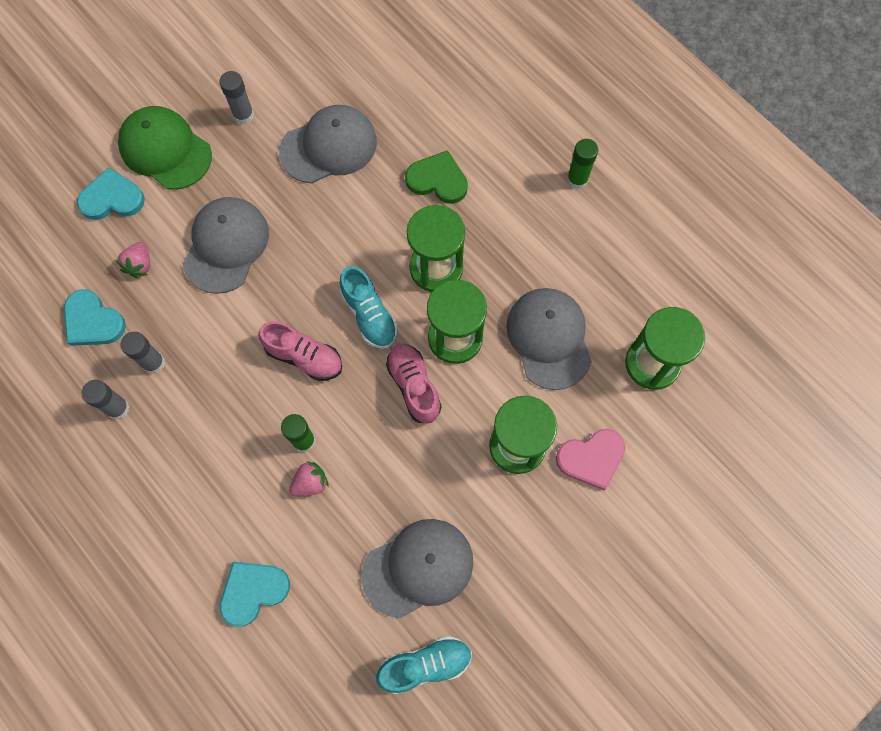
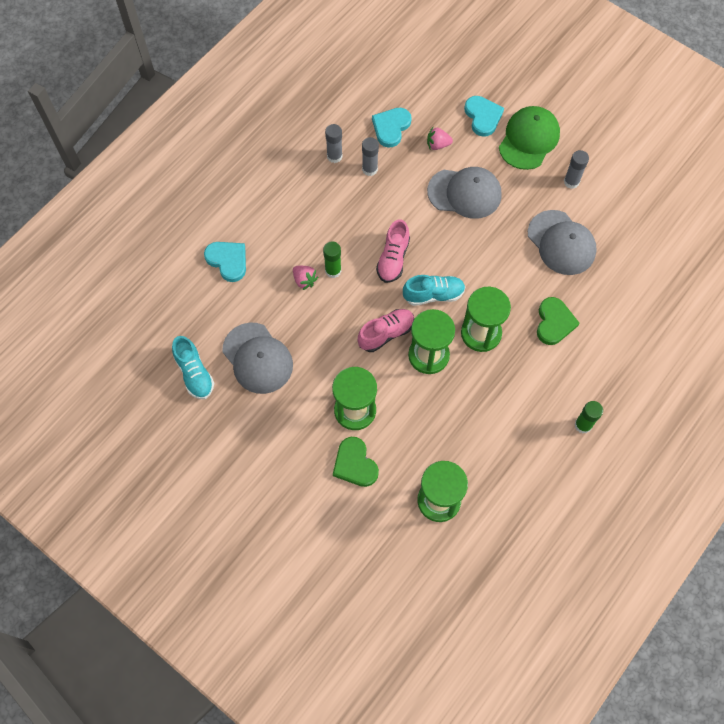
camera: 80 degrees right, 5 degrees down
turquoise shoe [340,266,398,349] -> turquoise shoe turned 150 degrees counterclockwise [403,275,465,306]
grey cap [506,288,592,390] -> none
pink heart [556,429,625,490] -> green heart [333,437,379,487]

